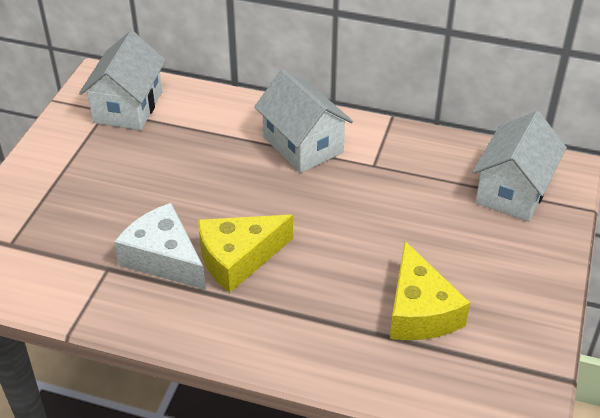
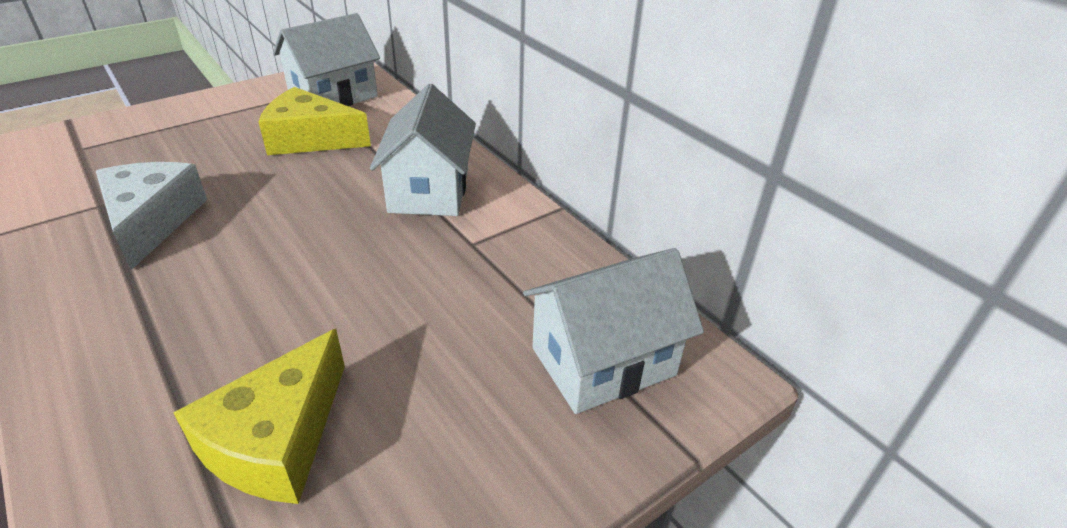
camera: 35 degrees right, 5 degrees down
yellow cheese [198,215,293,293] -> yellow cheese moved to [259,87,371,155]

